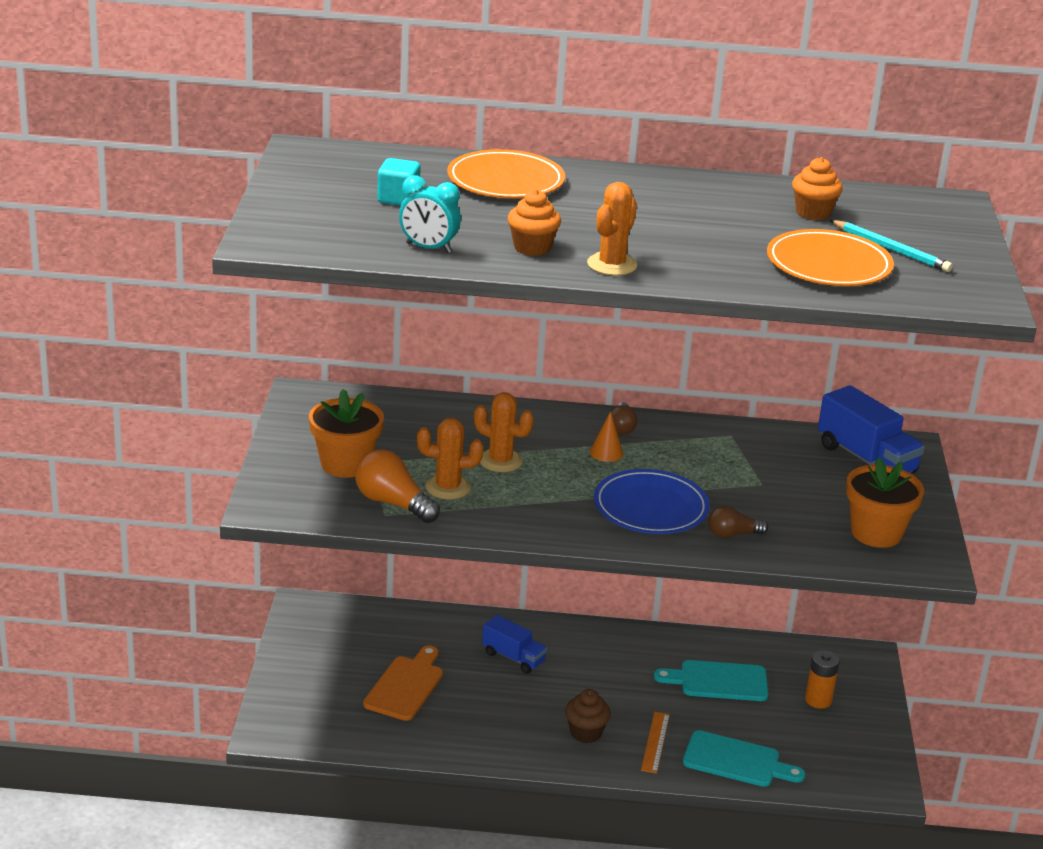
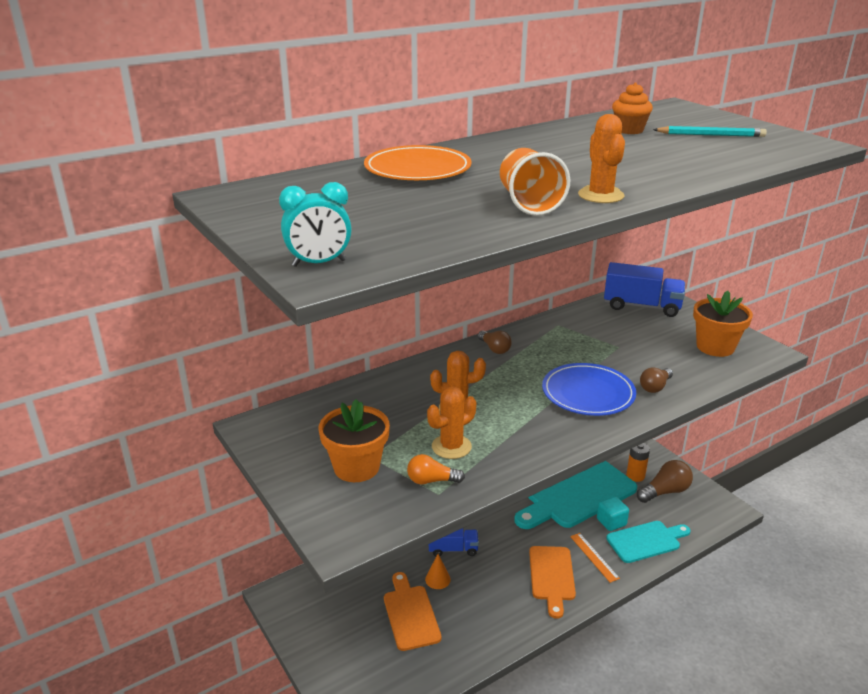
camera: 35 degrees left, 0 degrees up
orange light bulb [355,449,440,523] -> orange light bulb [407,454,465,484], size x0.62
turquoise cube [377,158,421,206] -> turquoise cube moved to [597,496,629,531]
turquoise clock [399,175,461,253] -> turquoise clock moved to [279,182,352,267]
orange cupcake [508,189,561,256] -> orange cup [500,148,570,216]
brown cupcake [565,689,611,743] -> orange cutting board [529,546,576,619]
orange cone [590,411,623,462] -> orange cone moved to [425,554,451,589]
turquoise cutting board [654,660,768,701] -> turquoise cutting board [514,461,637,529], size x1.68
orange plate [767,229,894,286] -> none
none -> brown light bulb [637,460,693,503]

